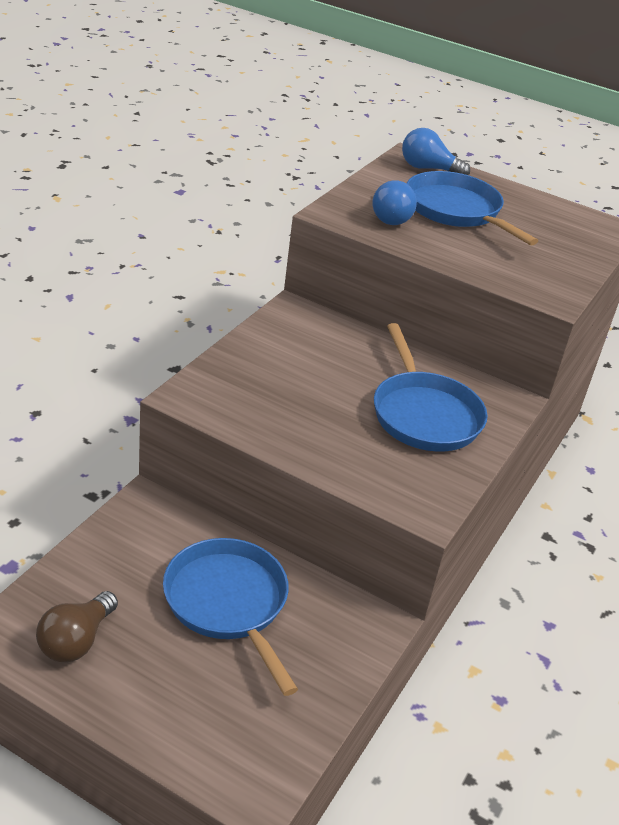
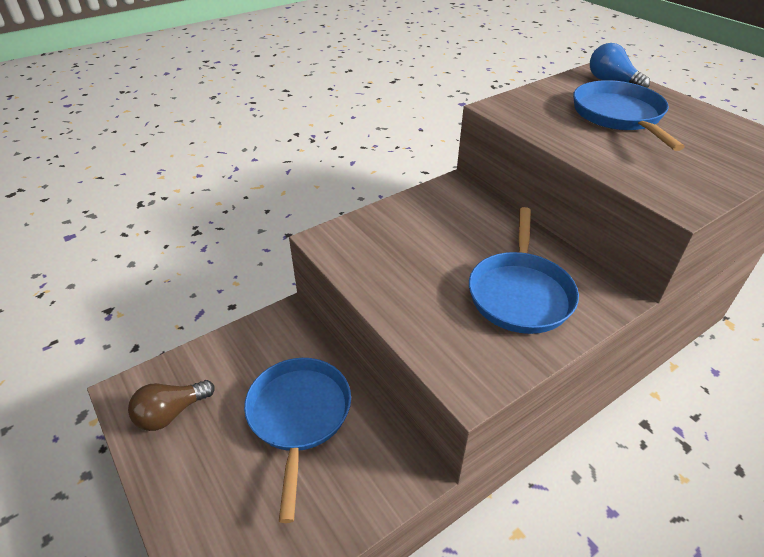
camera: 30 degrees right, 5 degrees up
blue light bulb [372,180,417,225] -> none

